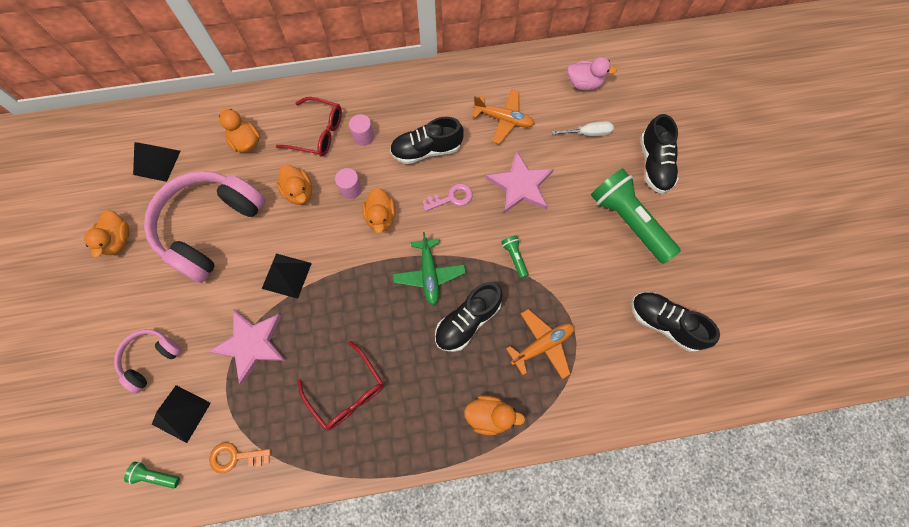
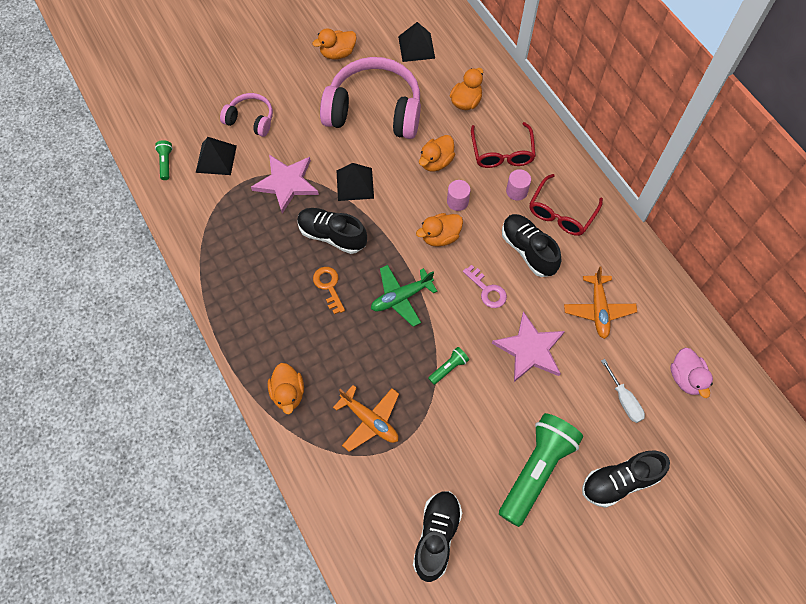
camera: 70 degrees right, 5 degrees down
orange key [209,442,271,474] -> orange key moved to [313,267,345,314]
red glasses [298,341,384,430] -> red glasses moved to [529,174,603,236]
black shoe [435,282,503,352] -> black shoe moved to [297,208,367,254]

